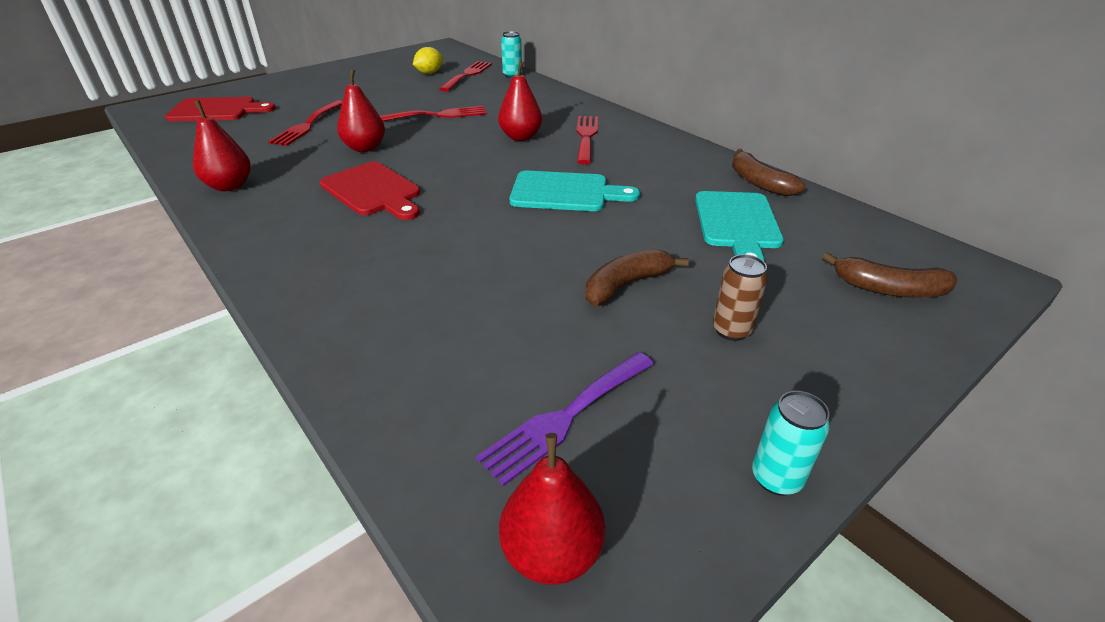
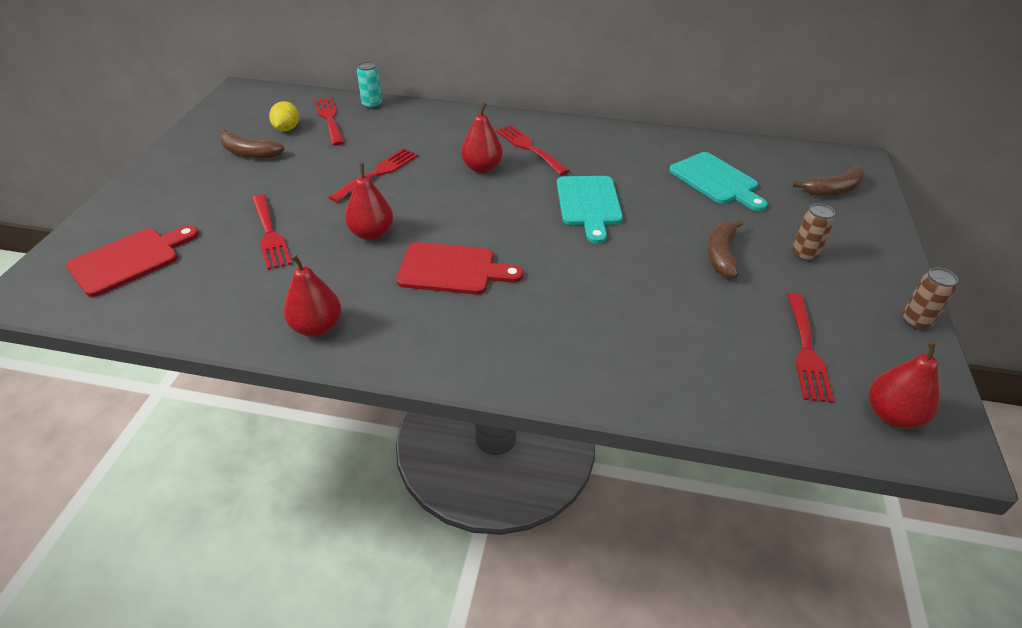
camera: 40 degrees left, 5 degrees up
purple fork [476,352,654,486] -> red fork [787,293,834,403]
turquoise cutting board [509,171,640,211] -> turquoise cutting board turned 120 degrees clockwise [557,176,623,244]
brown banana [732,149,806,196] -> brown banana moved to [220,129,284,159]
turquoise can [752,391,830,496] -> brown can [902,268,958,330]

